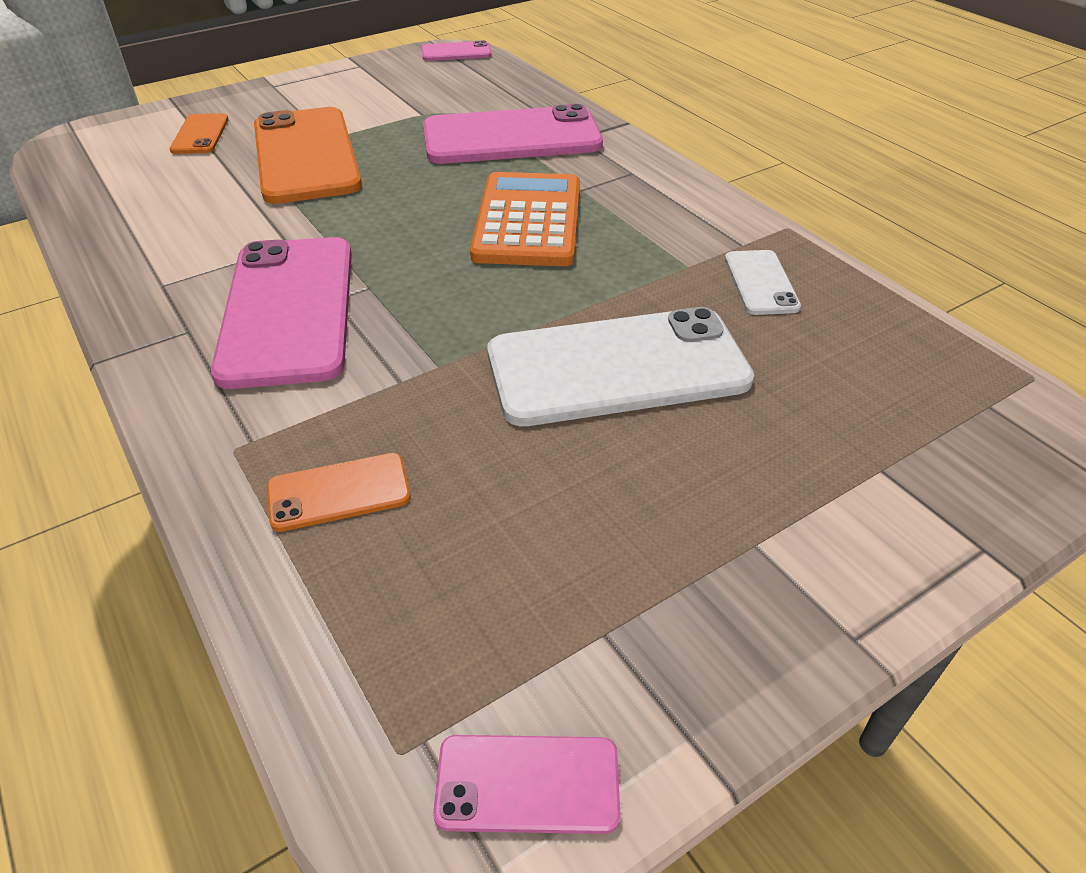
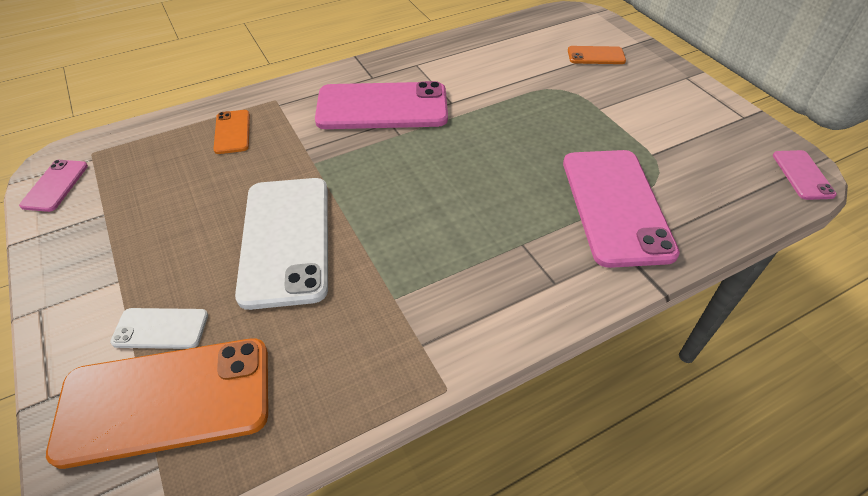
camera: 95 degrees right, 5 degrees up
orange phone [254,107,362,204] -> orange phone moved to [46,338,268,469]
orange calculator [470,172,580,266] -> none
white phone [725,250,801,315] -> white phone moved to [110,308,208,349]

